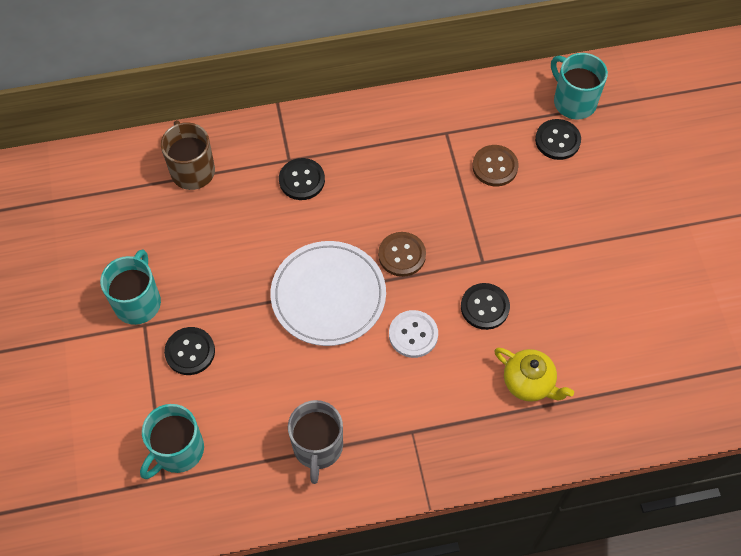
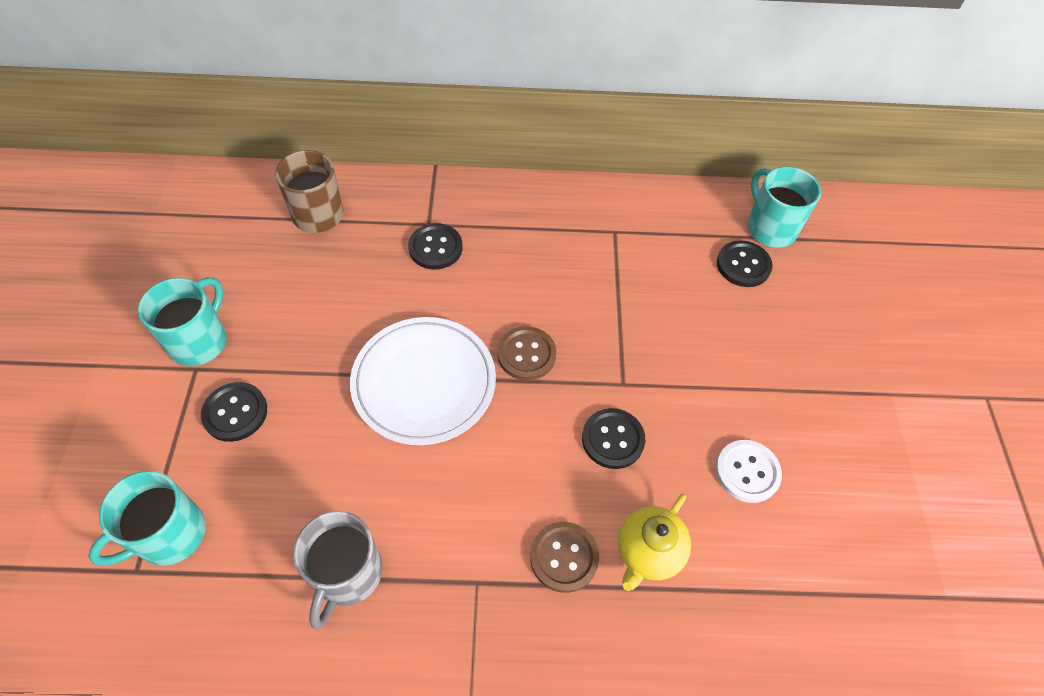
camera: 10 degrees right, 5 degrees down
white button [389,310,438,358] -> white button moved to [716,440,782,503]
brown button [472,145,519,186] -> brown button moved to [530,522,599,593]
yellow teapot [494,347,574,402] -> yellow teapot turned 75 degrees clockwise [618,494,691,591]

